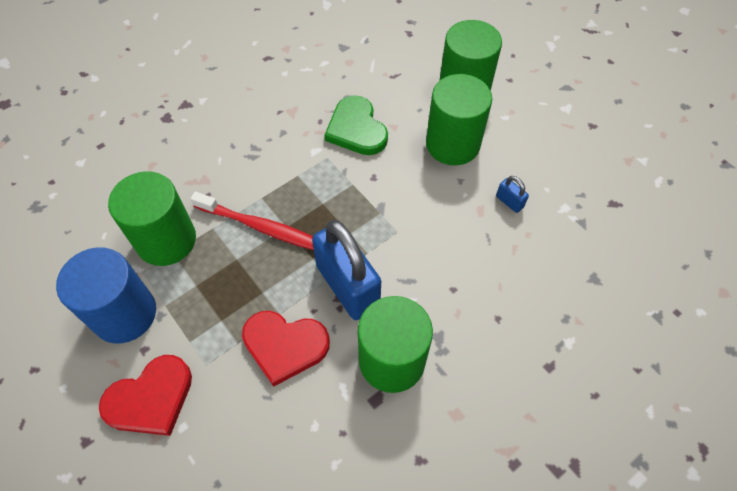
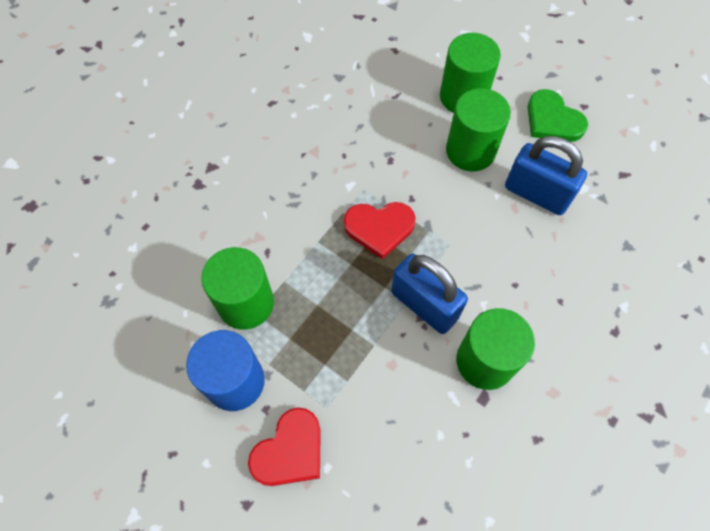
camera: 15 degrees left, 5 degrees up
red toothbrush [190,192,314,250] -> none
red heart [242,311,330,387] -> red heart moved to [344,202,416,259]
green heart [325,96,388,155] -> green heart moved to [528,89,588,142]
blue padlock [496,176,529,213] -> blue padlock [505,136,587,215], size x2.46

